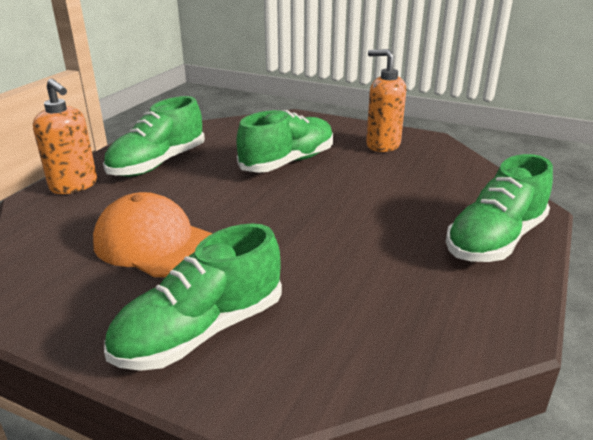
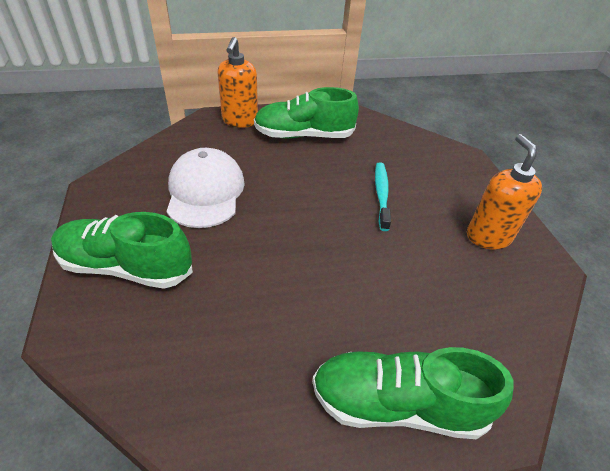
camera: 50 degrees right, 15 degrees up
orange cap [93,192,213,277] -> white cap [166,148,245,228]
green shoe [236,110,333,173] -> turquoise toothbrush [375,162,391,231]

